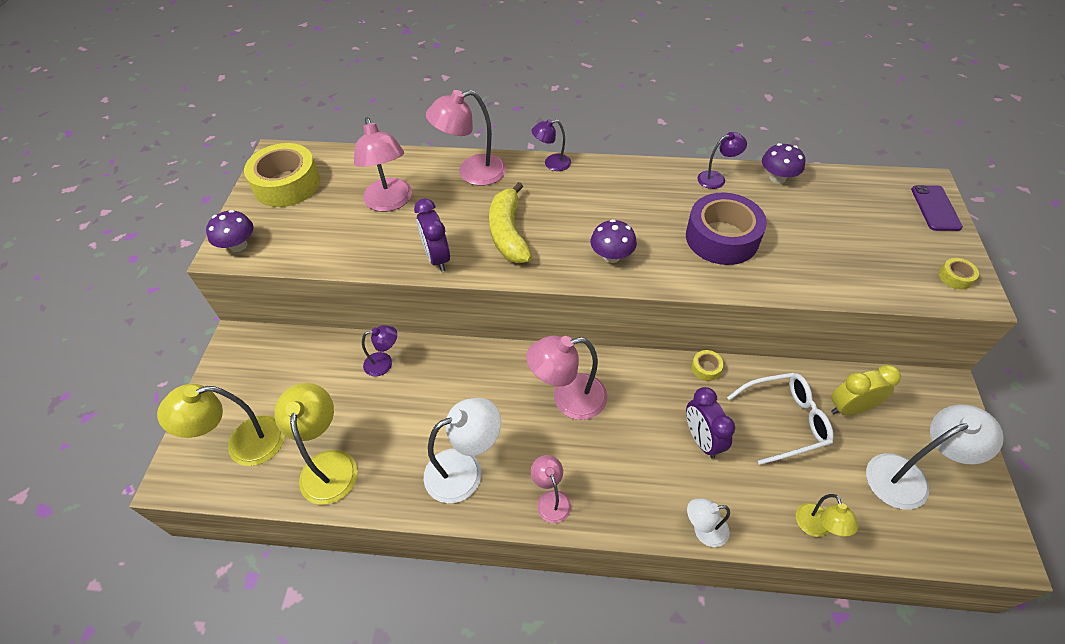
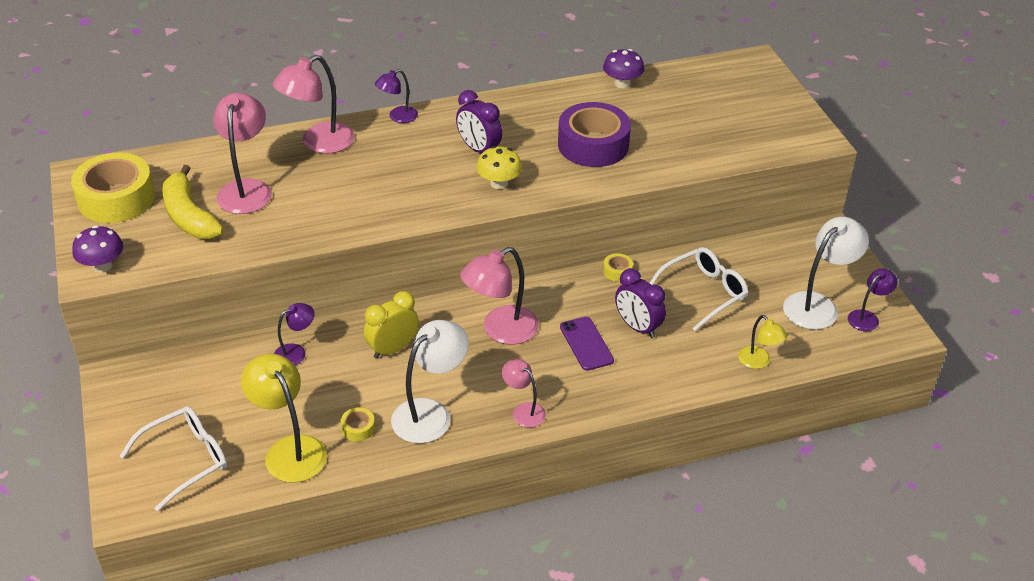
camera: 25 degrees left, 10 degrees down
yellow lamp [157,384,285,466] -> white glasses [120,406,228,511]
pink lamp [354,117,412,212] -> pink lamp turned 135 degrees counterclockwise [213,93,272,214]
purple clock [414,198,450,272] -> purple clock moved to [456,90,502,153]
yellow banana [489,182,532,263] -> yellow banana moved to [162,165,224,239]
purple mushroom [591,219,637,263] -> yellow mushroom [476,146,522,189]
white lamp [687,498,730,547] -> none
purple lamp [697,132,747,189] -> purple lamp moved to [848,268,898,331]
yellow clock [831,365,901,415] -> yellow clock moved to [364,291,419,359]
purple phone [911,185,963,231] -> purple phone moved to [560,317,614,371]
yellow tape [939,258,979,289] -> yellow tape moved to [341,407,375,442]

